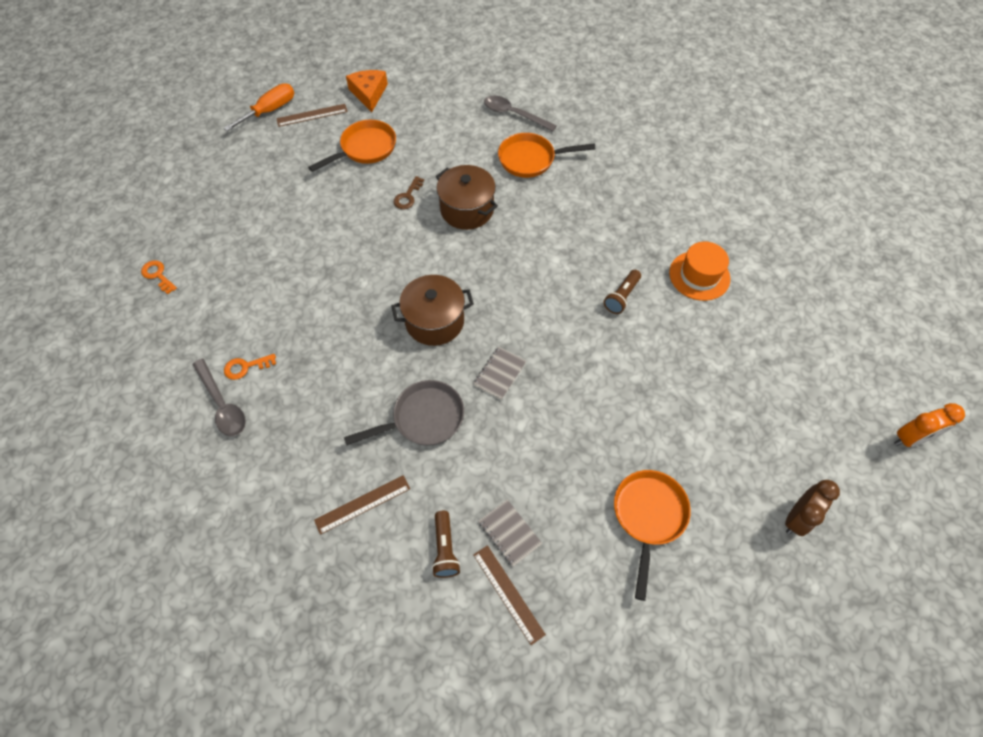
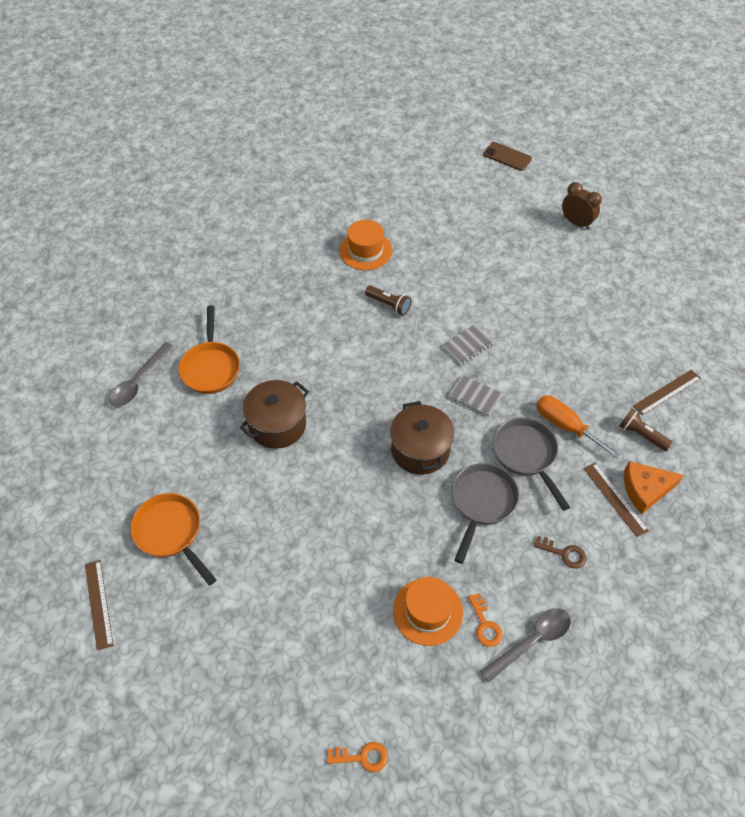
camera: 90 degrees left, 5 degrees down
orange key [141,260,177,294] -> orange key turned 135 degrees counterclockwise [327,742,388,772]
orange screwdriver [224,83,294,131] -> orange screwdriver moved to [536,395,621,459]
orange cheese [346,70,388,112] -> orange cheese moved to [624,461,684,514]
brown key [394,176,424,209] -> brown key moved to [533,536,586,568]
brown flashlight [432,511,460,578] -> brown flashlight turned 135 degrees counterclockwise [619,409,673,451]
grey notebook [478,499,542,567] -> grey notebook moved to [442,324,494,365]
orange pan [614,470,691,601] -> none
orange clock [894,403,965,447] -> brown phone [484,142,532,171]
none -> orange hat [393,577,463,646]
none -> grey pan [452,463,519,564]

